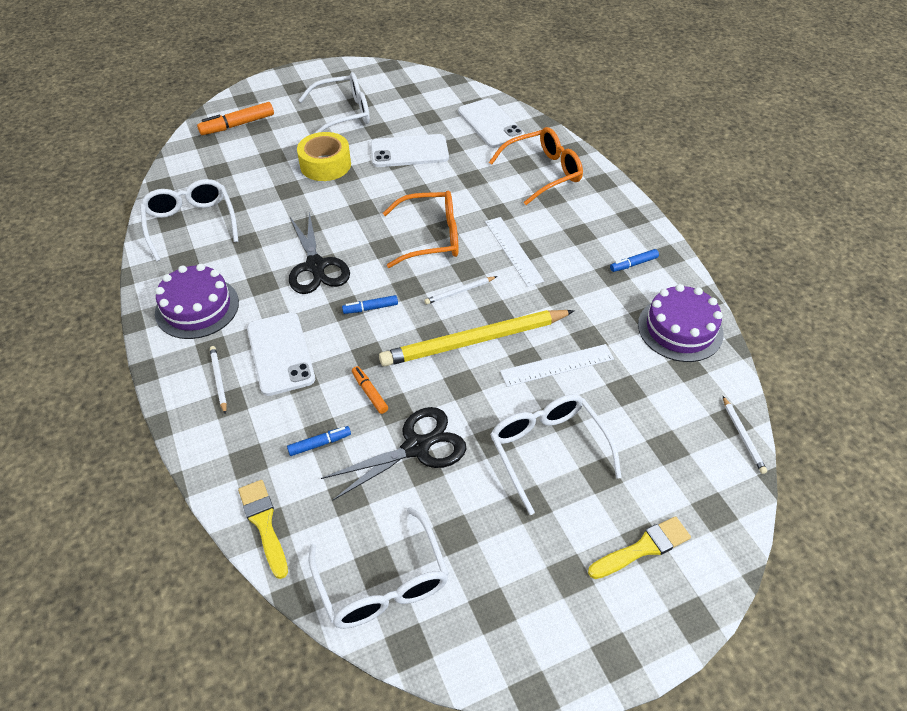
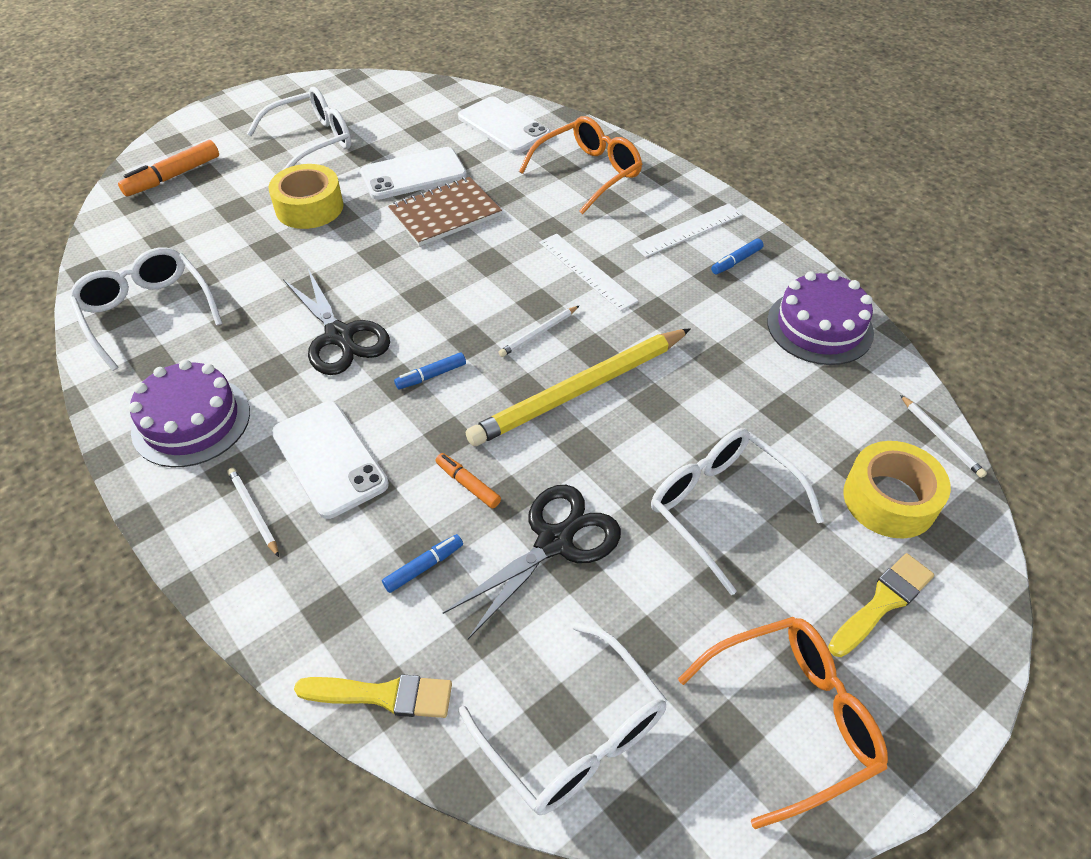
camera: 15 degrees left, 0 degrees up
yellow brush [238,480,288,579] -> yellow brush turned 135 degrees clockwise [294,674,452,718]
orange glasses [383,191,459,268] -> orange glasses moved to [678,617,888,829]
white ruler [500,344,614,387] -> white ruler moved to [632,203,743,258]
none -> brown notebook [388,177,502,246]
none -> yellow tape [843,441,951,538]

